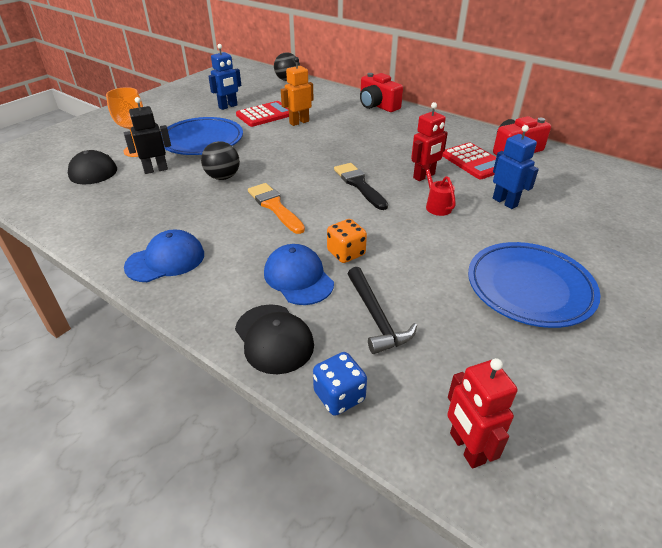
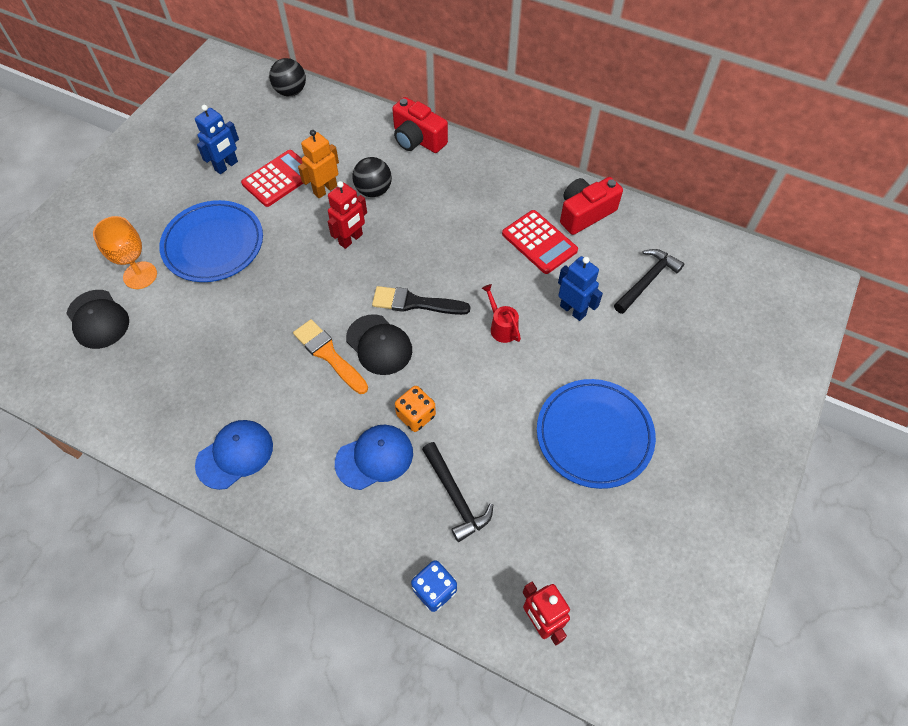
camera: 10 degrees left, 20 degrees up
black robot [124,97,171,174] -> none
black ball [201,141,240,180] -> black ball moved to [352,157,392,197]
black cap [235,304,314,374] -> black cap moved to [346,314,412,375]
blue cap [264,244,334,305] -> blue cap turned 105 degrees clockwise [335,425,413,490]
black brush [334,163,388,210] -> black brush turned 45 degrees counterclockwise [372,286,470,315]
red robot [411,102,448,181] -> red robot moved to [328,181,367,249]
none -> black hammer [614,249,684,314]

